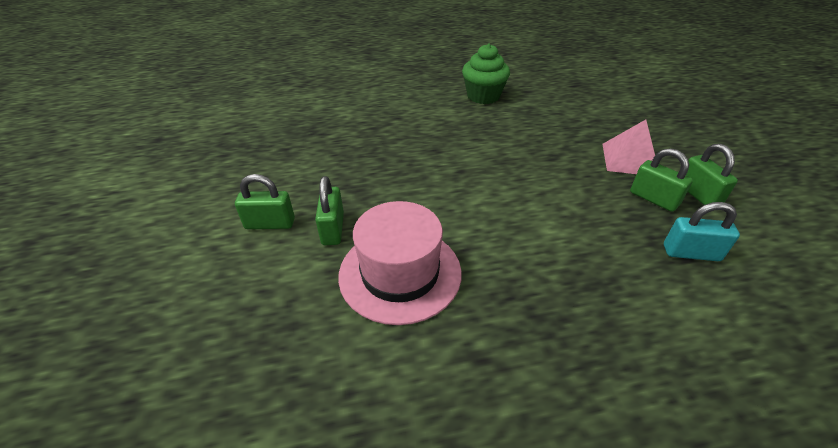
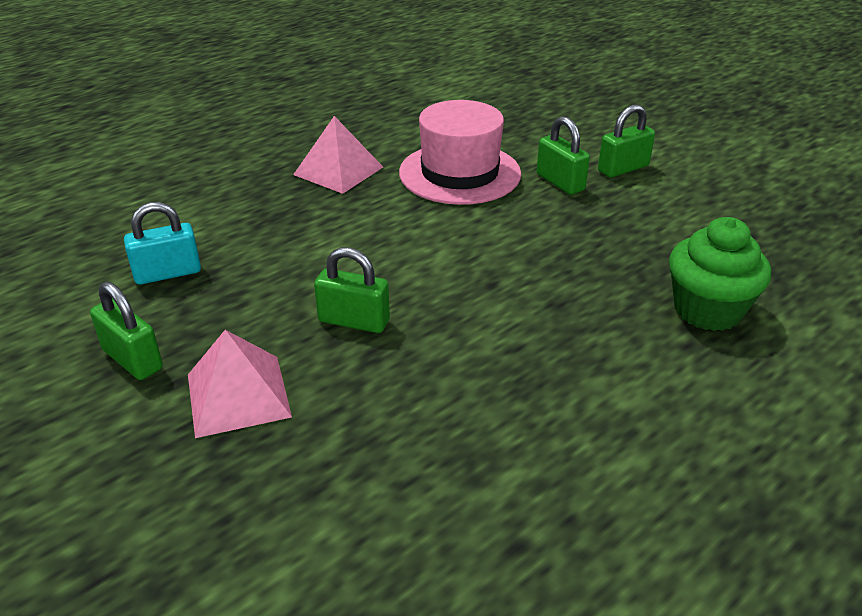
camera: 150 degrees right, 5 degrees down
green cupcake [462,43,510,104] -> green cupcake moved to [669,217,771,331]
green padlock [630,148,693,212] -> green padlock moved to [314,247,390,333]
none -> pink pyramid [293,116,383,194]

